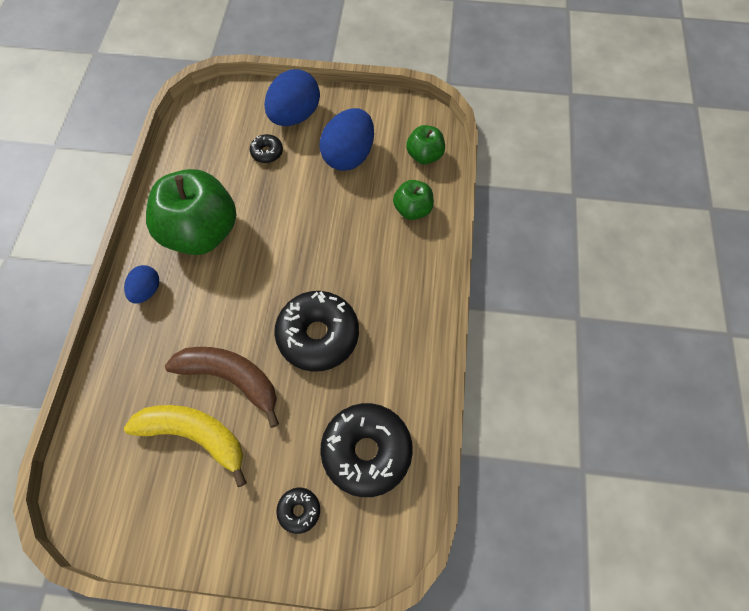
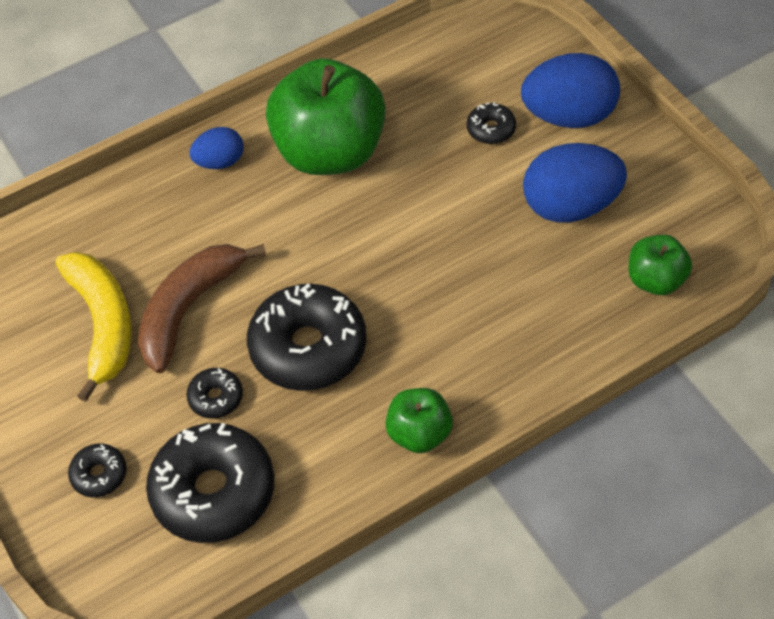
camera: 55 degrees right, 10 degrees down
brown banana [165,347,279,428] -> brown banana turned 135 degrees counterclockwise [138,244,266,373]
green apple [393,180,434,220] -> green apple moved to [385,388,453,453]
none -> black donut [186,368,243,419]

